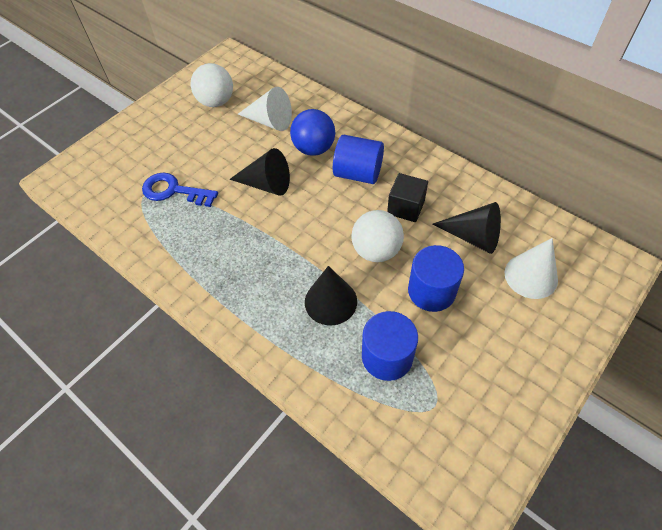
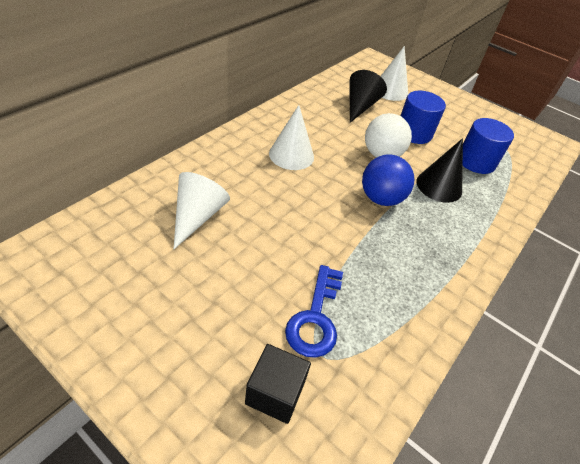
camera: 100 degrees left, 10 degrees down
white ball [191,63,233,107] -> none
black cone [229,148,290,196] -> none
blue ball [290,109,335,156] -> blue ball moved to [362,154,414,206]
blue cylinder [333,135,384,184] -> white cone [269,105,314,170]
black cube [387,173,428,222] -> black cube moved to [245,344,311,424]

